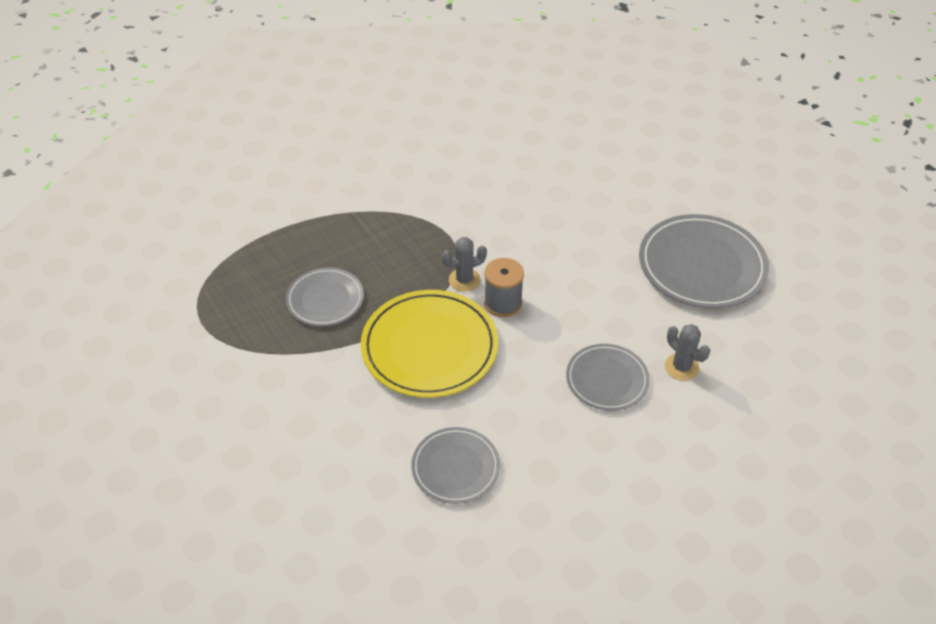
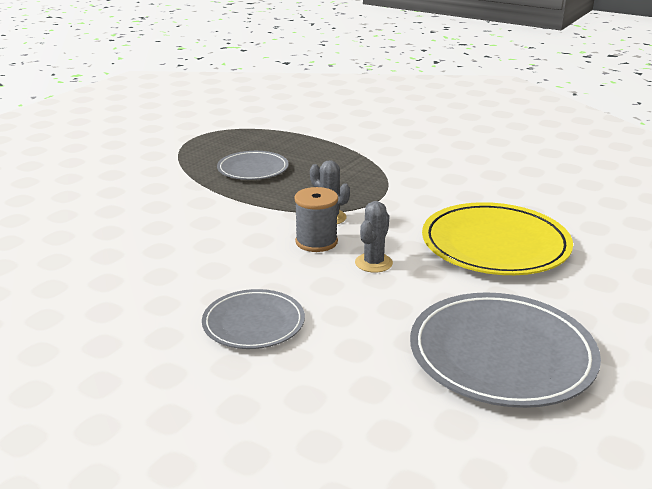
camera: 65 degrees right, 20 degrees down
yellow plate [361,290,498,398] -> yellow plate moved to [422,202,573,275]
grey plate [411,427,500,504] -> none
grey cactus [665,324,710,381] -> grey cactus moved to [355,201,393,273]

